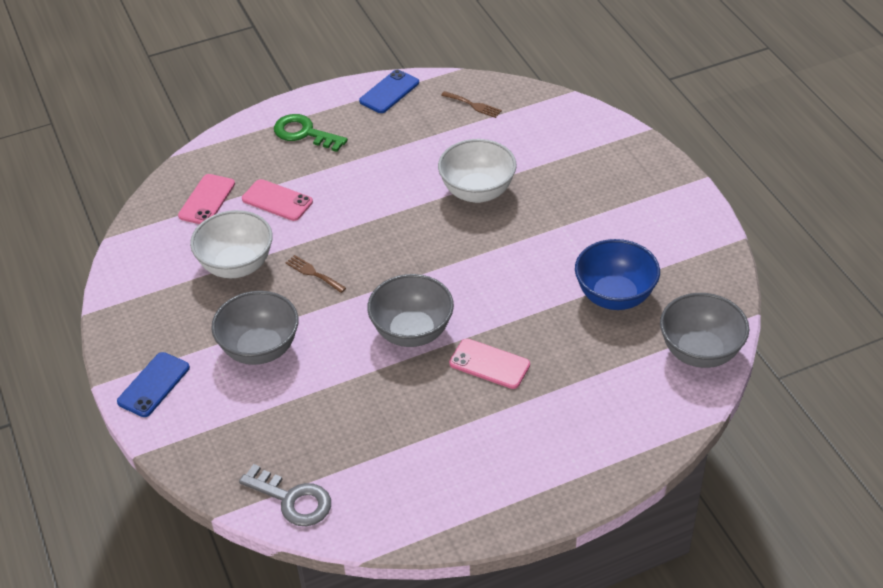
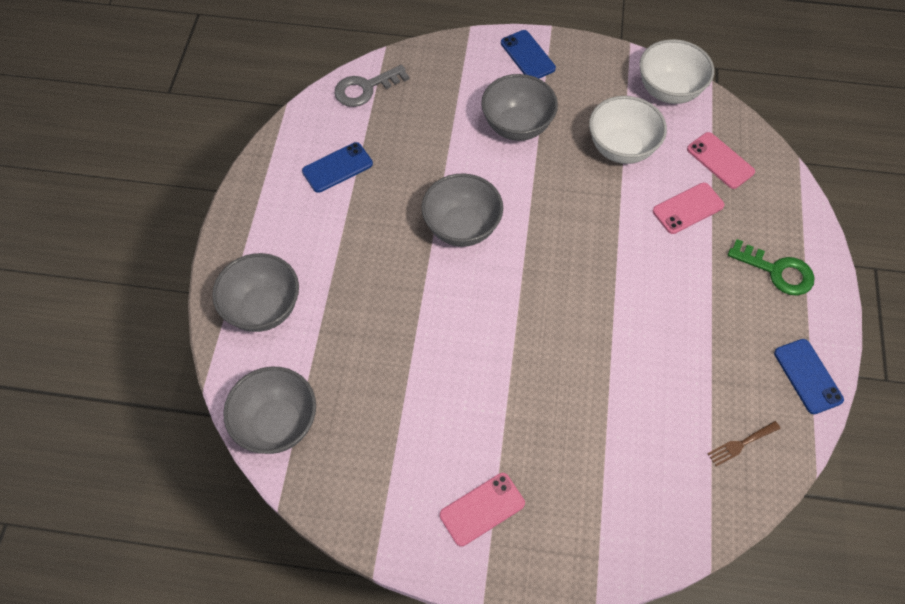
camera: 120 degrees right, 15 degrees up
green key [274,114,348,152] -> green key turned 60 degrees clockwise [728,239,814,296]
brown fork [285,255,346,293] -> none
white bowl [438,139,517,203] -> white bowl moved to [639,39,714,104]
pink phone [449,339,530,389] -> pink phone moved to [440,473,525,547]
blue bowl [575,239,660,310] -> none
none -> grey bowl [212,253,299,332]
none -> blue phone [302,142,373,193]

